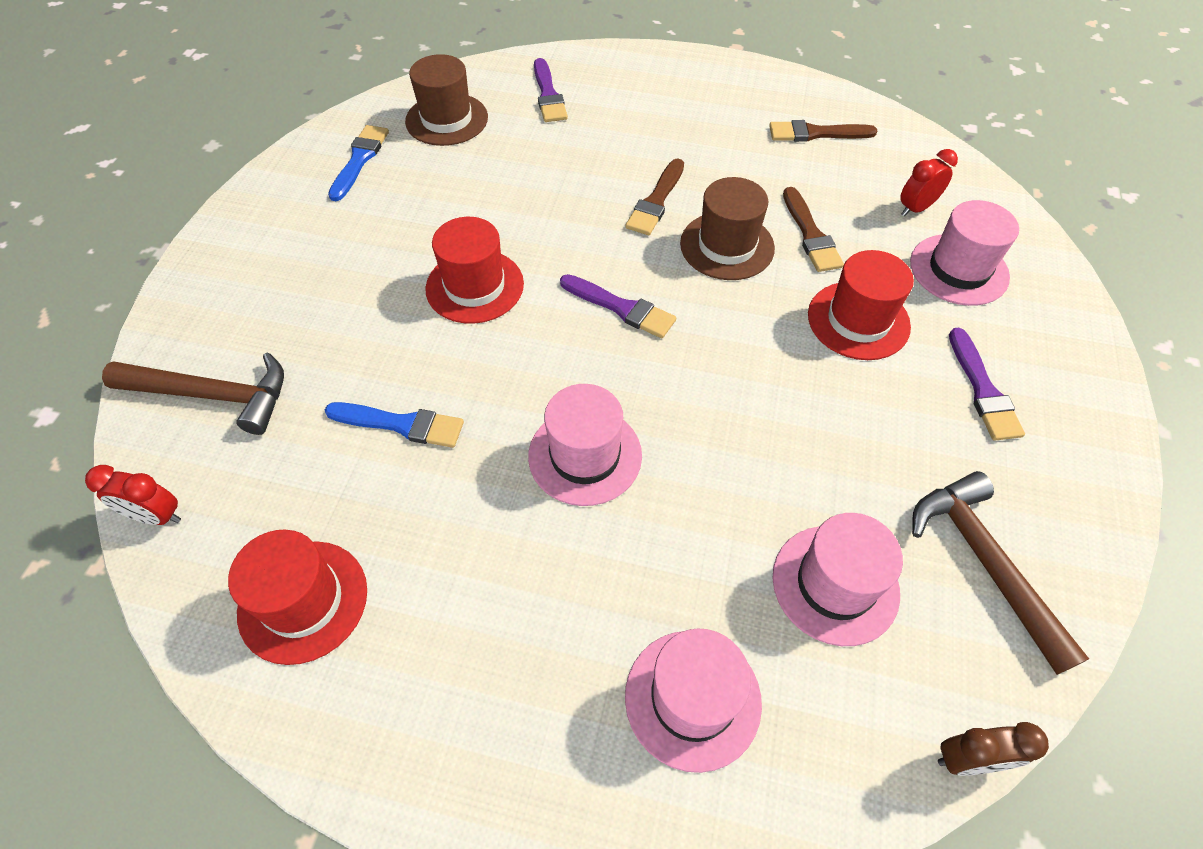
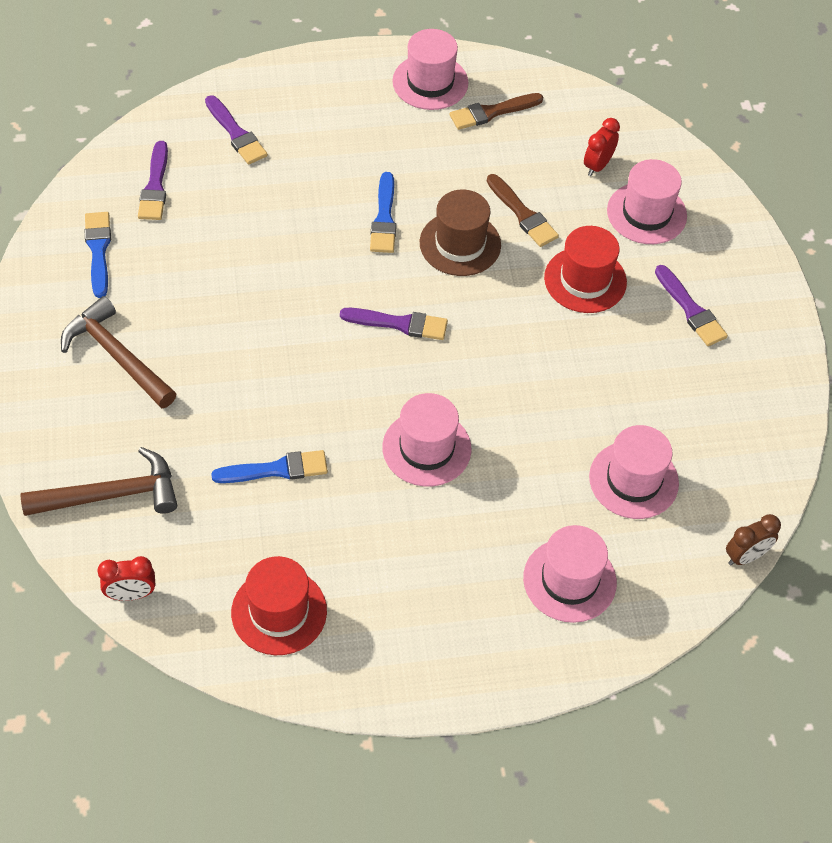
camera: 25 degrees left, 0 degrees up
brown hat [405,54,488,146] -> purple brush [138,141,168,220]
red hat [425,217,524,324] -> none
brown brush [625,159,684,235] -> blue brush [370,172,396,253]
brown hammer [912,471,1089,675] -> brown hammer moved to [61,296,177,409]
none -> pink hat [393,29,468,110]

